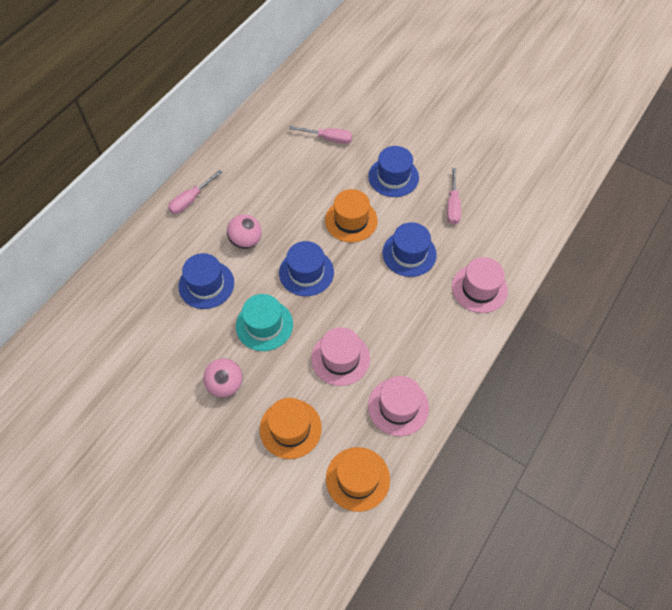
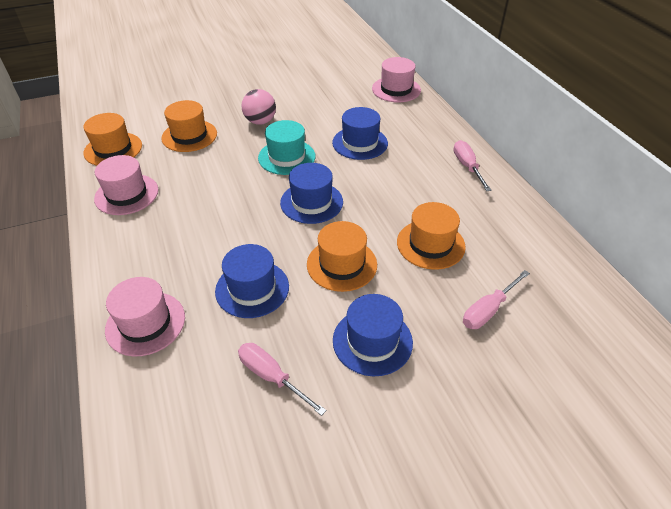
camera: 125 degrees right, 15 degrees down
pink ball [227,214,262,249] -> none
pink hat [311,327,370,386] -> pink hat moved to [372,57,421,103]
none -> orange hat [397,202,466,270]

